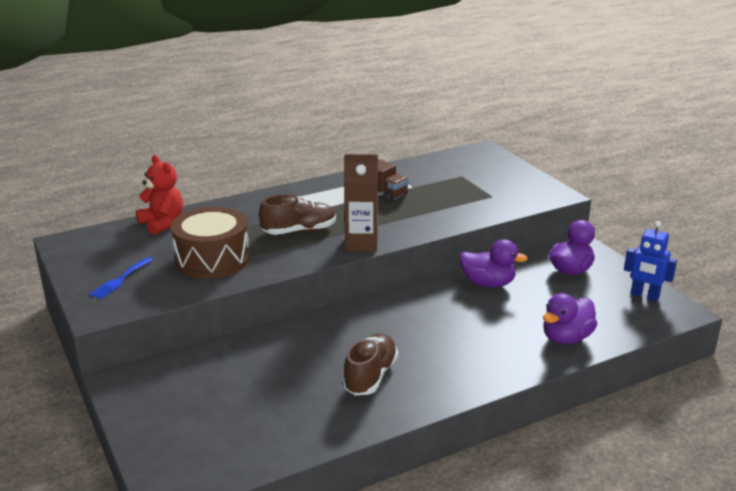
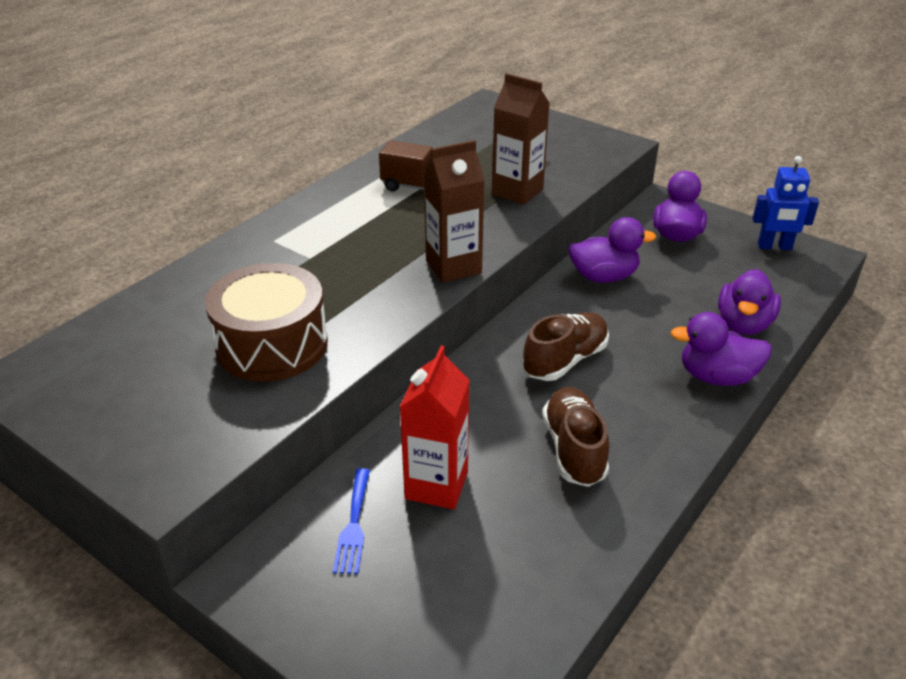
camera: 25 degrees left, 10 degrees up
blue fork [89,257,153,299] -> blue fork moved to [333,468,370,574]
red teddy bear [136,155,183,235] -> none
brown shoe [259,194,336,235] -> brown shoe moved to [522,312,609,381]
none -> red carton [400,346,470,509]
none -> brown carton [492,73,550,205]
none -> purple duck [671,312,772,386]

